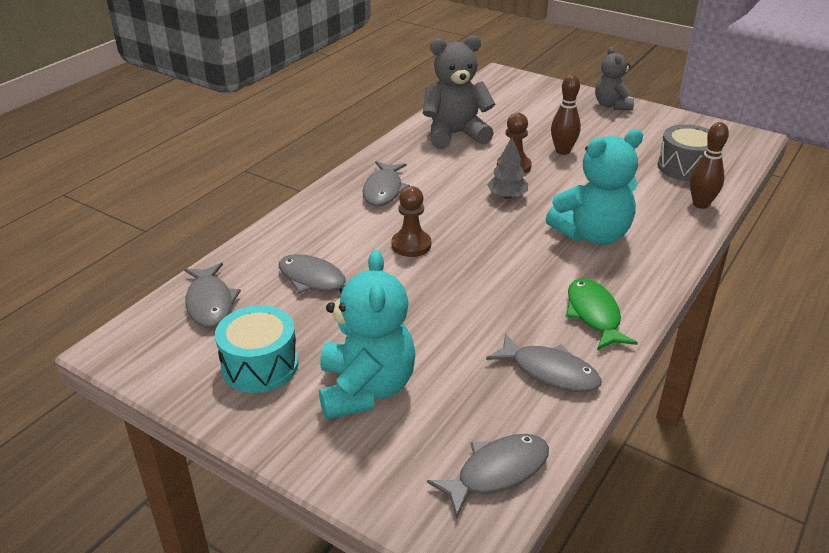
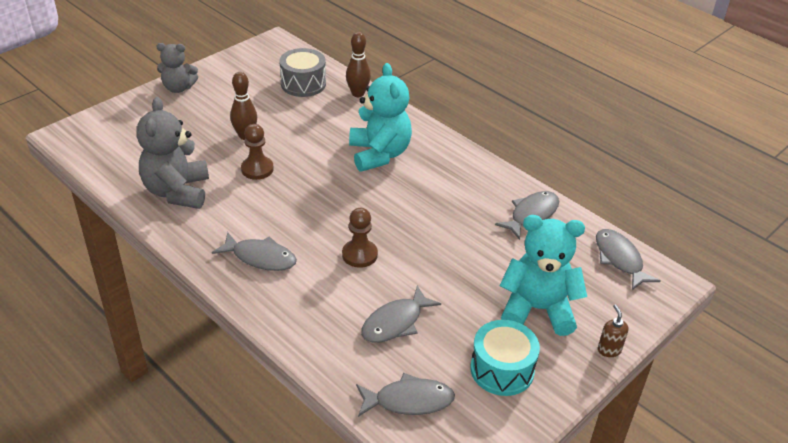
camera: 80 degrees left, 5 degrees up
grey tree [487,137,528,199] -> none
green fish [566,278,638,350] -> none
none -> brown soap dispenser [598,304,629,357]

